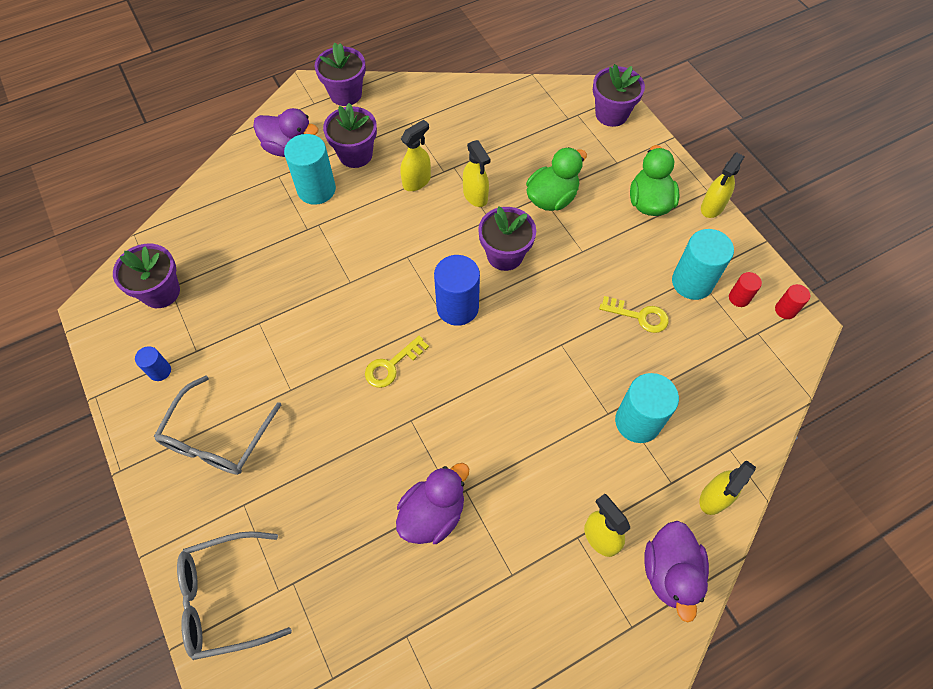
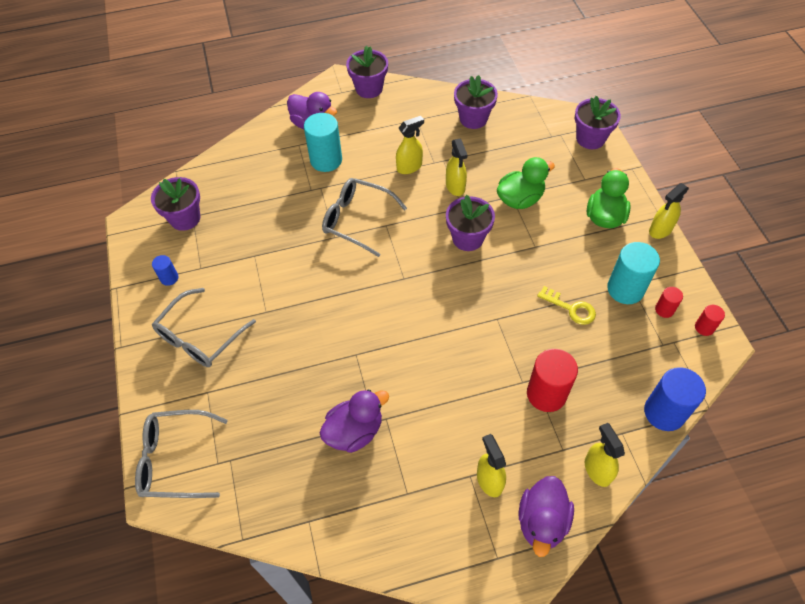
camera: 15 degrees right, 5 degrees down
purple flower pot [323,103,377,168] -> purple flower pot moved to [454,75,498,129]
yellow key [365,336,429,388] -> none
blue cylinder [434,255,480,326] -> blue cylinder moved to [644,367,706,431]
turquoise cylinder [615,373,679,443] -> red cylinder [527,349,578,412]
yellow spray bottle [700,461,756,515] -> yellow spray bottle turned 105 degrees clockwise [585,423,625,487]
none -> grey glasses [322,178,407,257]

